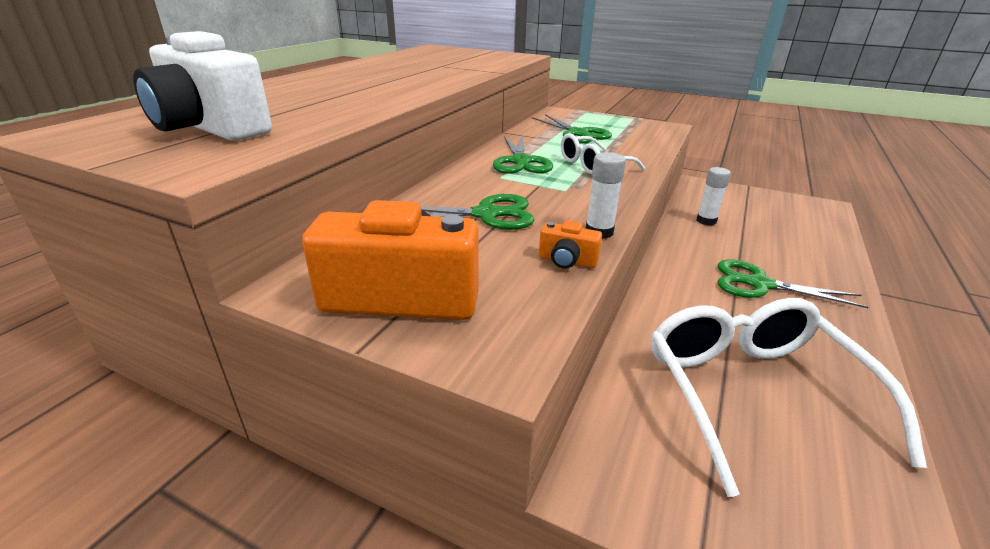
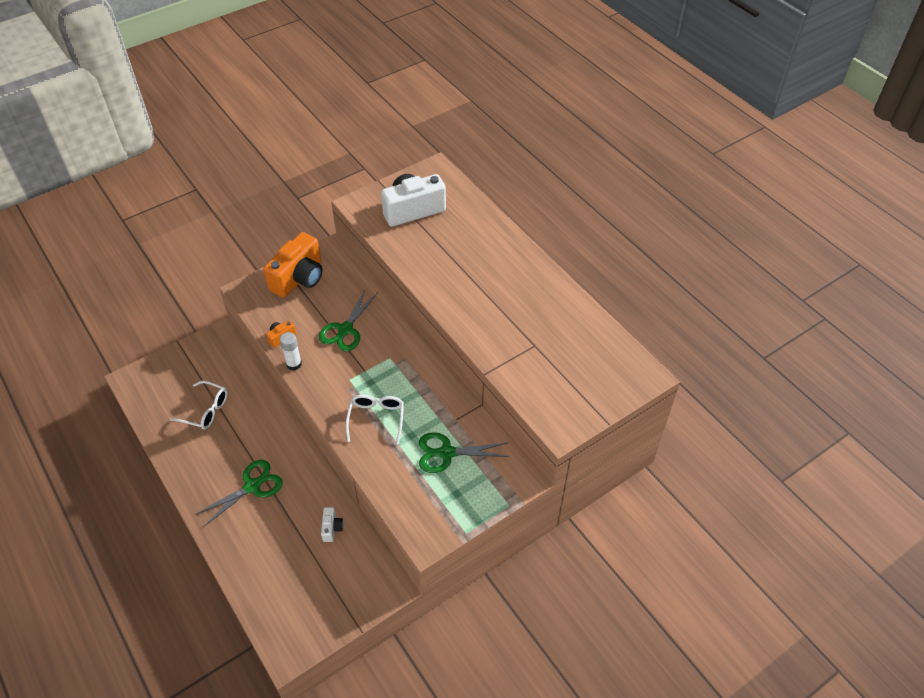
camera: 120 degrees right, 20 degrees up
green scissors [493,135,553,174] -> none
white glasses [651,298,927,497] -> white glasses [169,381,228,429], size x0.55
white glue stick [696,167,731,225] -> white camera [321,507,343,542]

